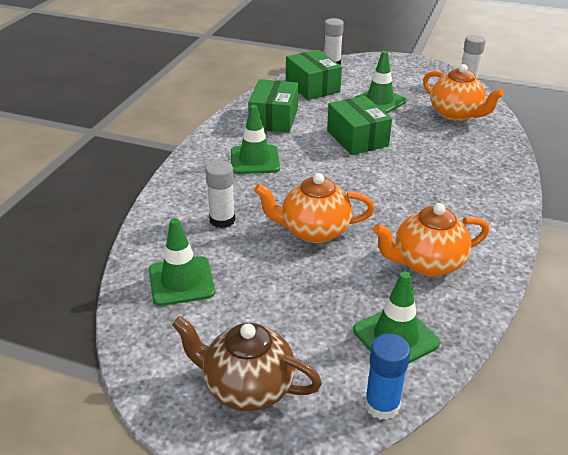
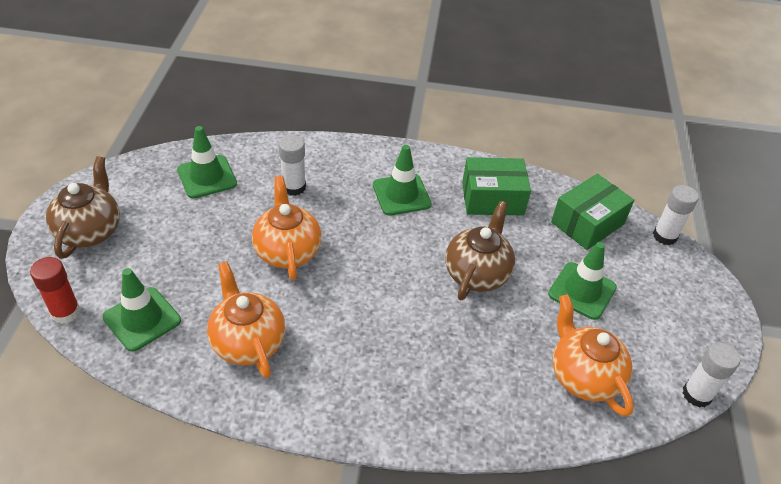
camera: 75 degrees right, 10 degrees up
green box [327,96,392,155] -> brown teapot [445,201,515,300]
blue glue stick [365,333,410,420] -> red glue stick [30,257,80,324]
orange teapot [423,64,504,121] -> orange teapot turned 120 degrees clockwise [553,294,634,417]

